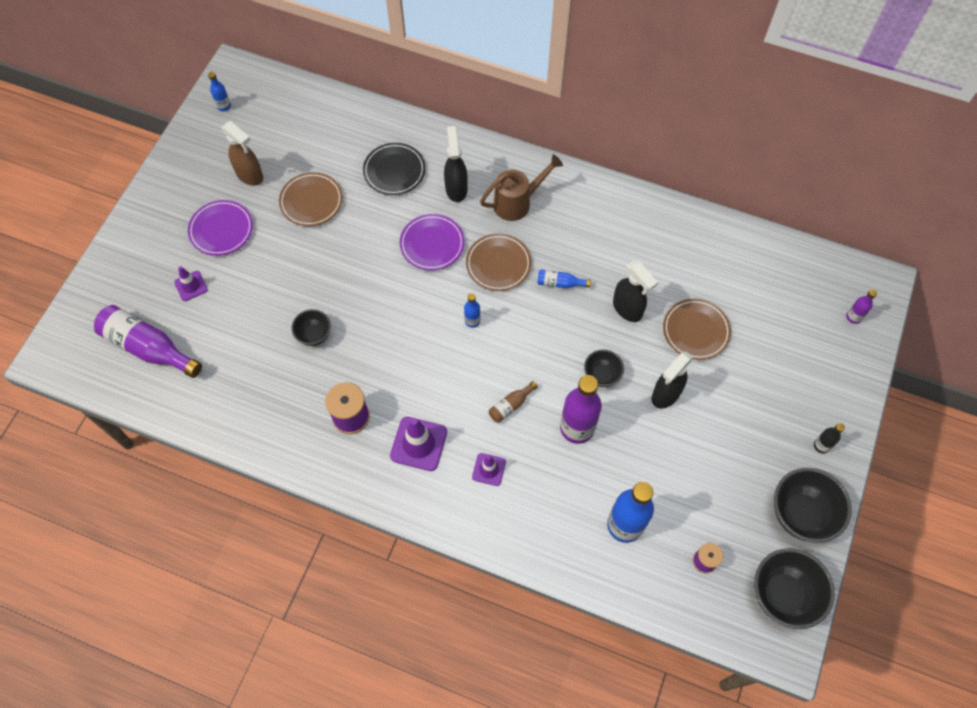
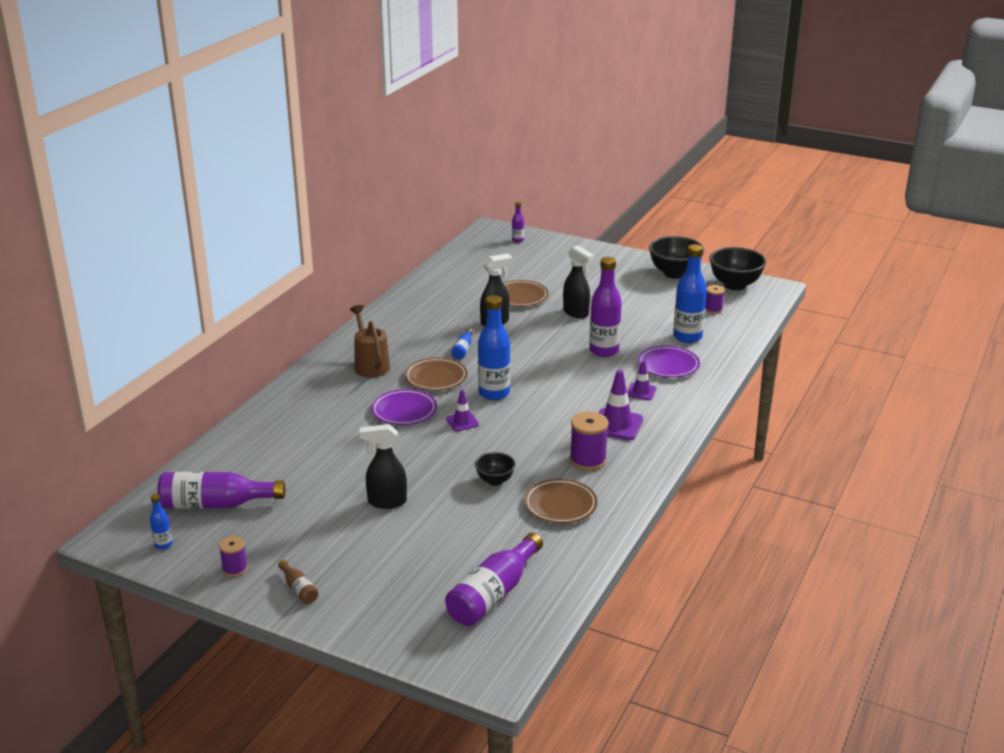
camera: 85 degrees left, 35 degrees down
purple traffic cone [174,266,208,301] -> purple traffic cone moved to [446,390,479,431]
purple plate [188,200,253,256] -> purple plate moved to [638,346,700,378]
brown spray bottle [222,121,263,186] -> none
brown plate [279,172,343,227] -> brown plate moved to [524,479,597,523]
black plate [363,143,426,195] -> none
black spray bottle [444,126,468,202] -> black spray bottle moved to [360,424,407,509]
blue bottle [464,293,480,328] -> blue bottle [478,295,510,400], size x2.11
brown bottle [489,381,538,423] -> brown bottle moved to [278,560,319,604]
black bowl [584,349,624,387] -> none
black bottle [814,423,845,453] -> none
none -> purple bottle [157,472,285,509]
none -> purple spool [219,536,248,577]

